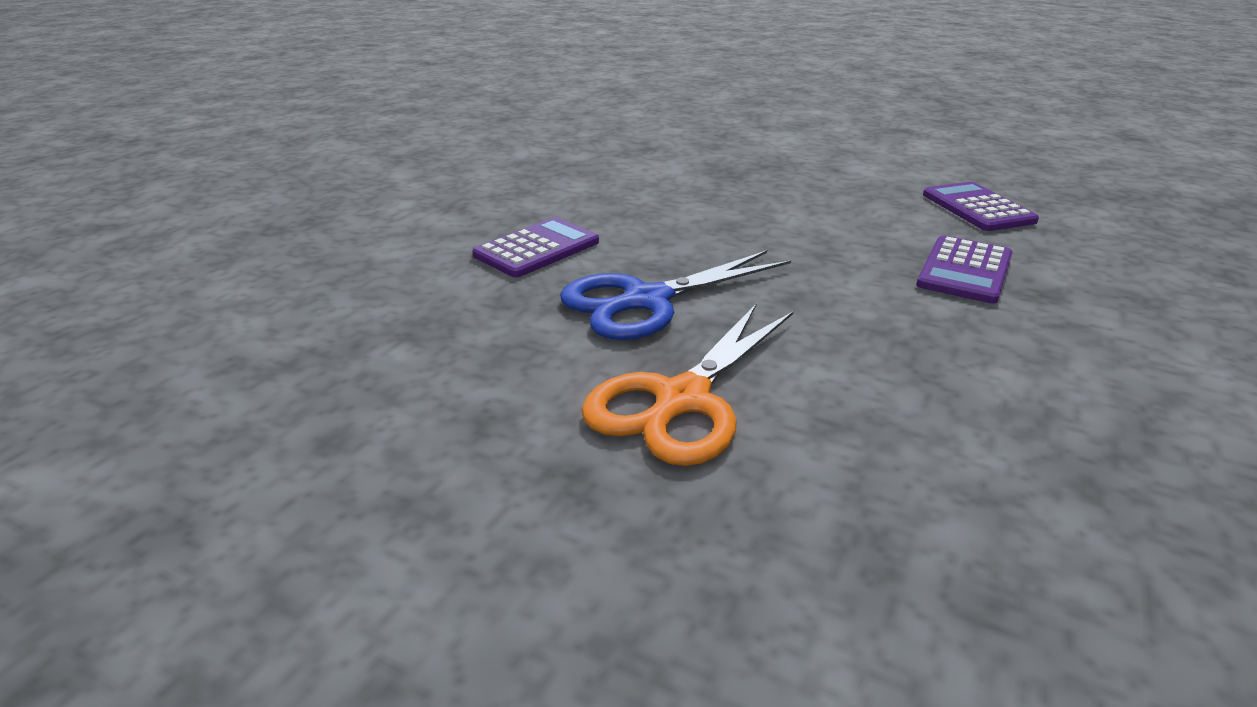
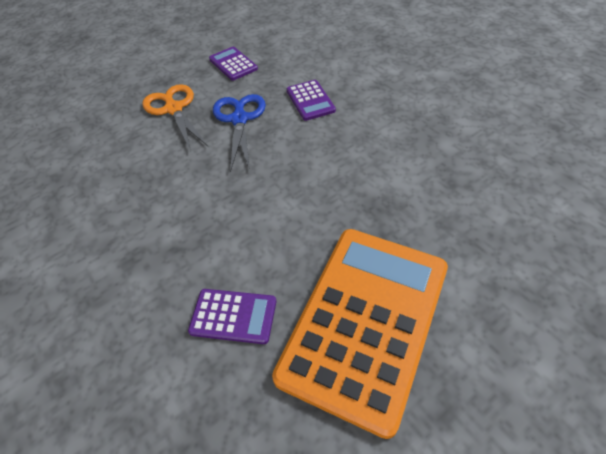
camera: 120 degrees right, 20 degrees up
purple calculator [916,235,1012,304] -> purple calculator moved to [209,47,258,81]
none -> orange calculator [272,229,448,439]

